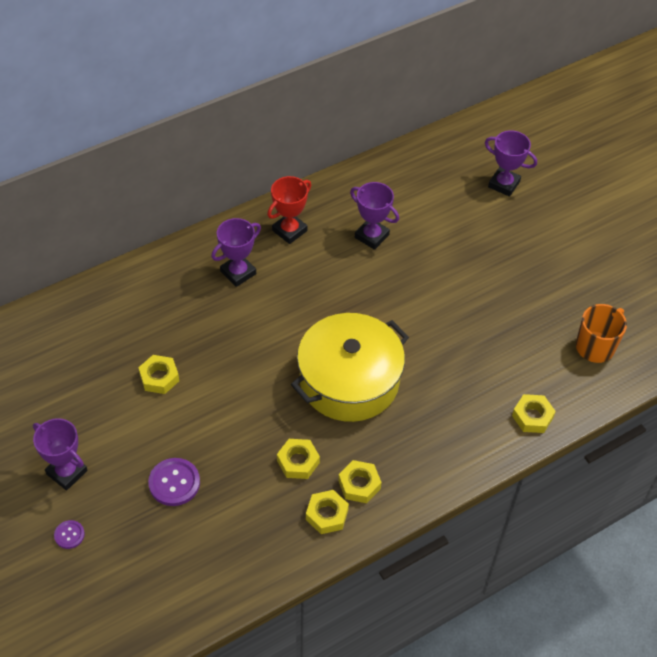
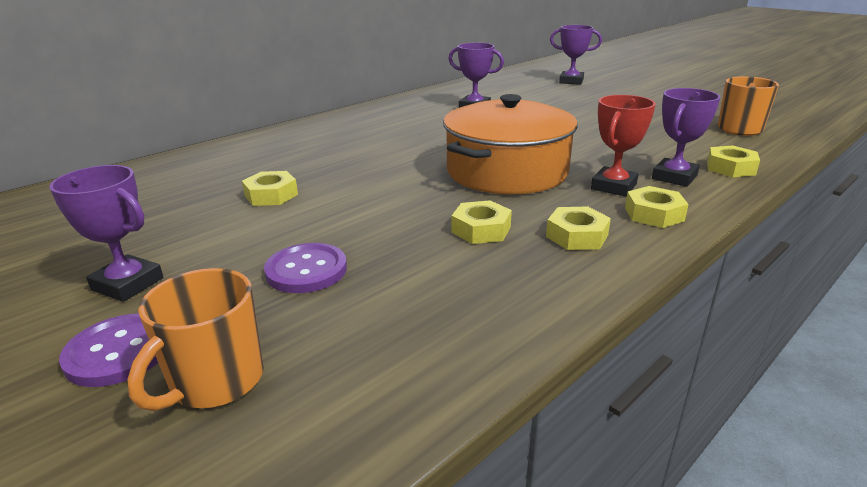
camera: 10 degrees left, 25 degrees down
purple button [54,520,85,549] -> purple button [59,314,158,387], size x1.77
purple trophy [211,218,261,287] -> purple trophy moved to [652,88,720,187]
red trophy [267,176,311,244] -> red trophy moved to [591,95,656,196]
yellow pot [291,313,409,422] -> orange pot [443,94,578,194]
yellow nut [306,490,349,534] -> yellow nut moved to [625,186,689,228]
none -> orange mug [127,268,264,411]

